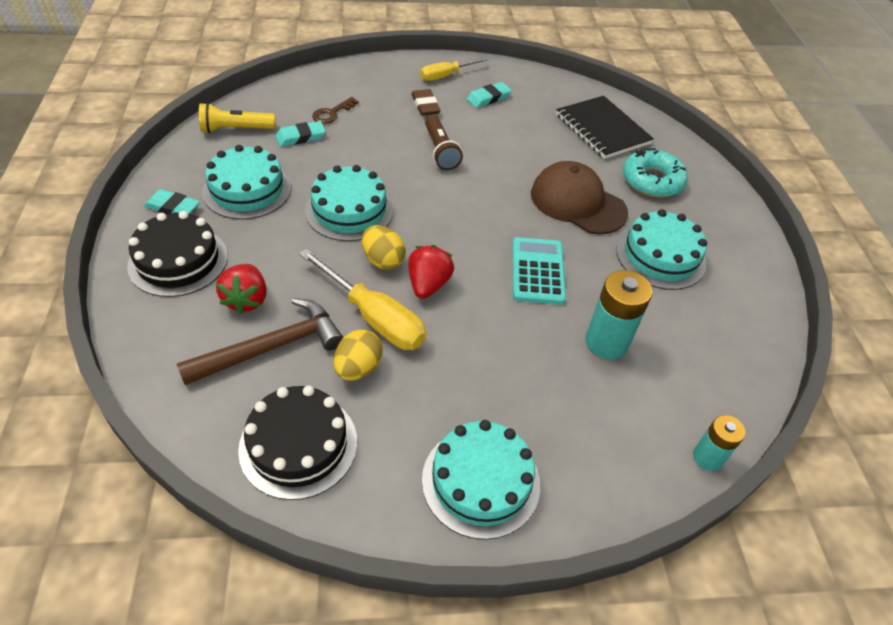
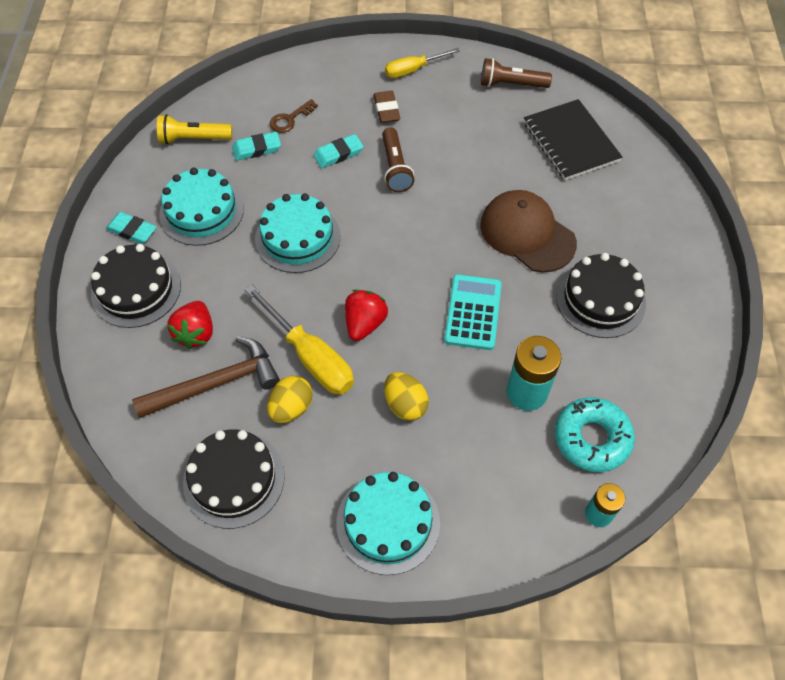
camera: 10 degrees right, 10 degrees up
yellow egg [362,225,406,270] -> yellow egg moved to [384,372,429,421]
turquoise eraser [467,82,512,108] -> turquoise eraser moved to [313,134,364,168]
turquoise cake [616,209,707,290] -> black cake [556,253,646,338]
turquoise donut [623,148,688,197] -> turquoise donut moved to [555,397,635,472]
none -> brown flashlight [481,58,552,88]

